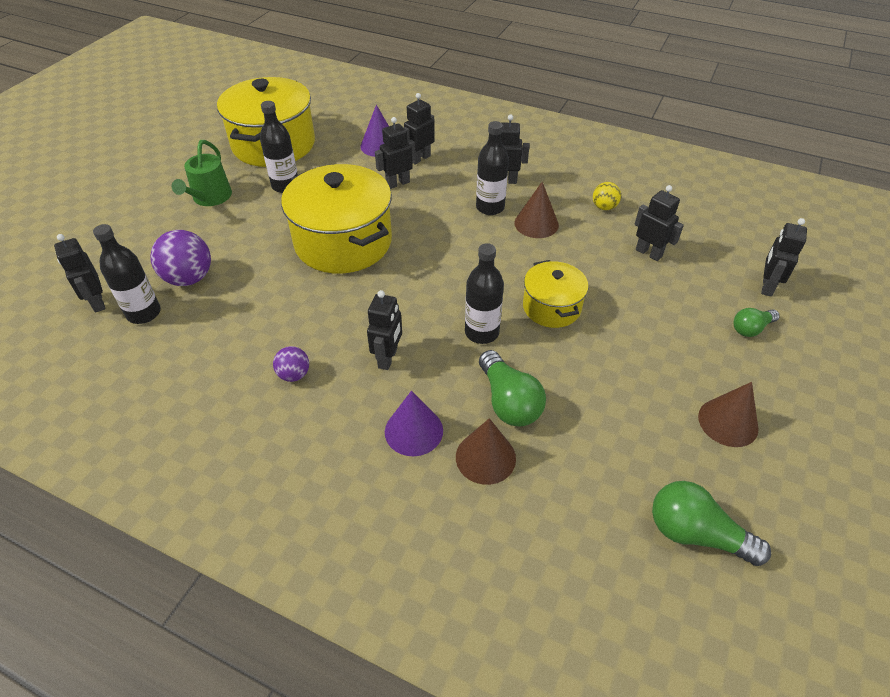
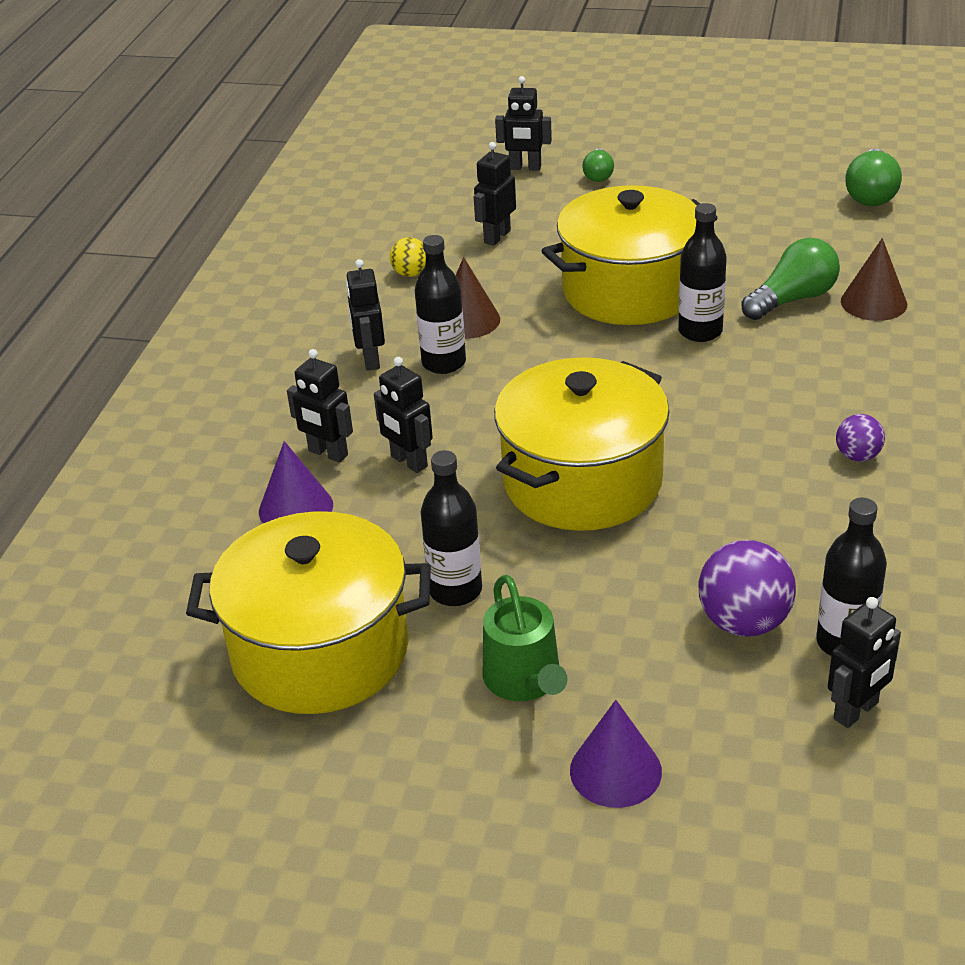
camera: 100 degrees left, 10 degrees down
green watering can [172,140,232,206] -> green watering can turned 75 degrees clockwise [483,575,568,701]
black robot [367,290,402,370] -> none
purple cone [385,391,443,456] -> purple cone moved to [570,700,662,808]
yellow pot [523,260,589,328] -> yellow pot [542,185,718,325], size x1.83
brown cone [698,382,759,447] -> none
green light bulb [733,308,780,337] -> green light bulb turned 45 degrees clockwise [582,148,614,182]

